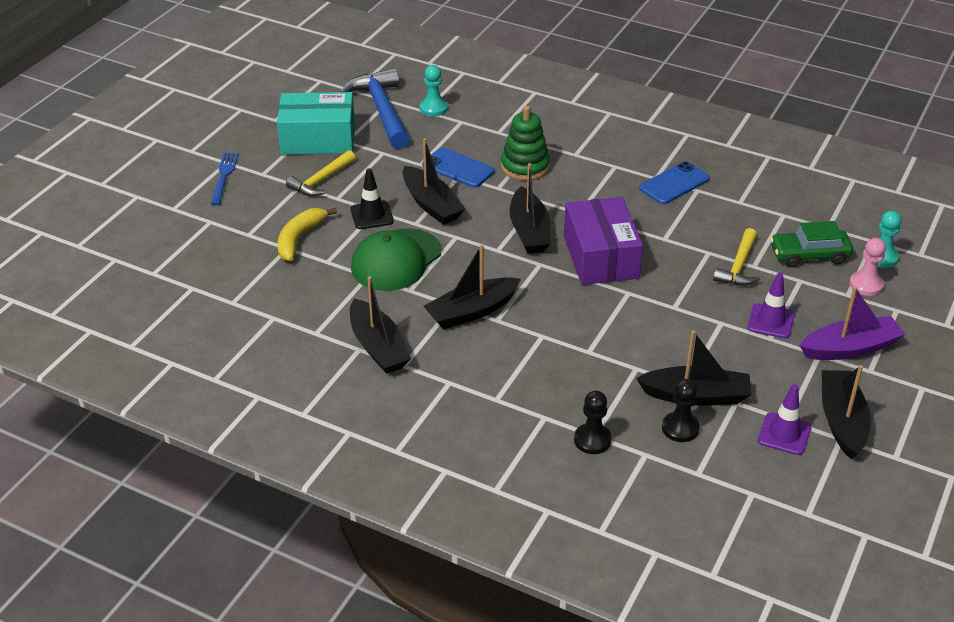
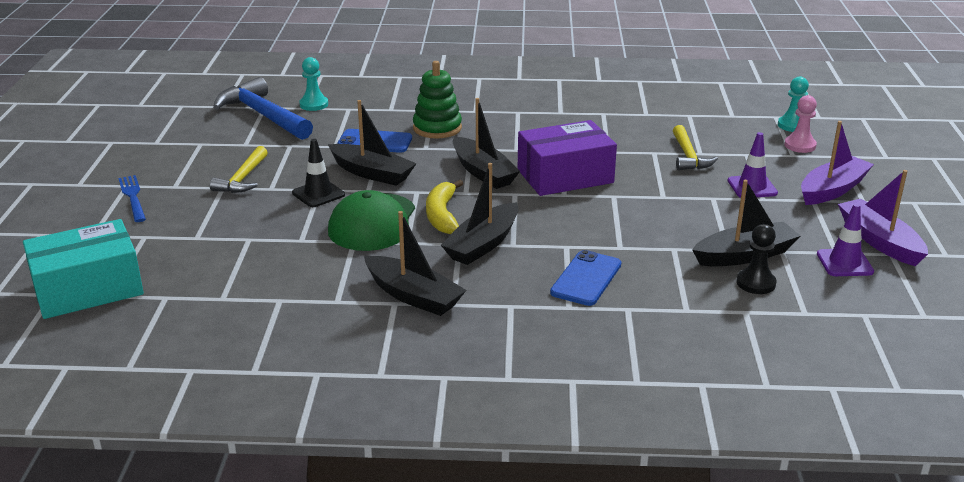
camera: 25 degrees left, 10 degrees down
turquoise box [277,92,355,155] -> turquoise box moved to [23,219,144,319]
yellow banana [277,207,337,261] -> yellow banana moved to [426,180,463,234]
purple box [564,197,643,285] -> purple box turned 75 degrees counterclockwise [518,120,617,196]
black pawn [574,391,612,454] -> none
blue phone [639,161,710,204] -> blue phone moved to [550,250,621,306]
green car [770,221,853,268] -> none
black boat [822,365,871,460] -> purple boat [838,170,928,266]

